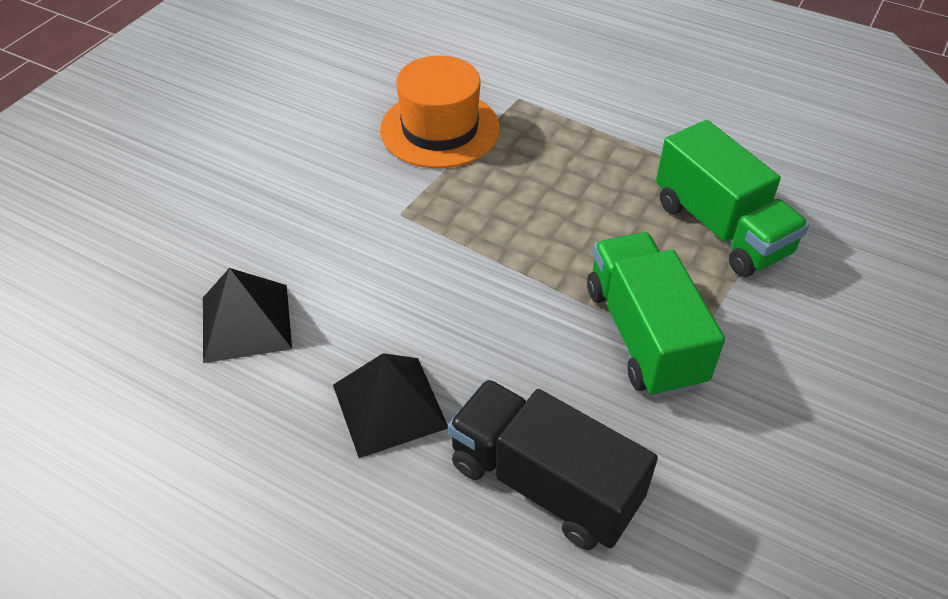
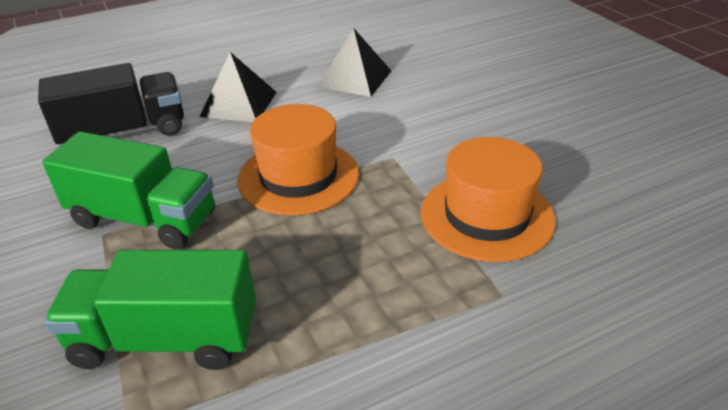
camera: 125 degrees right, 10 degrees down
none -> orange hat [237,104,359,215]

